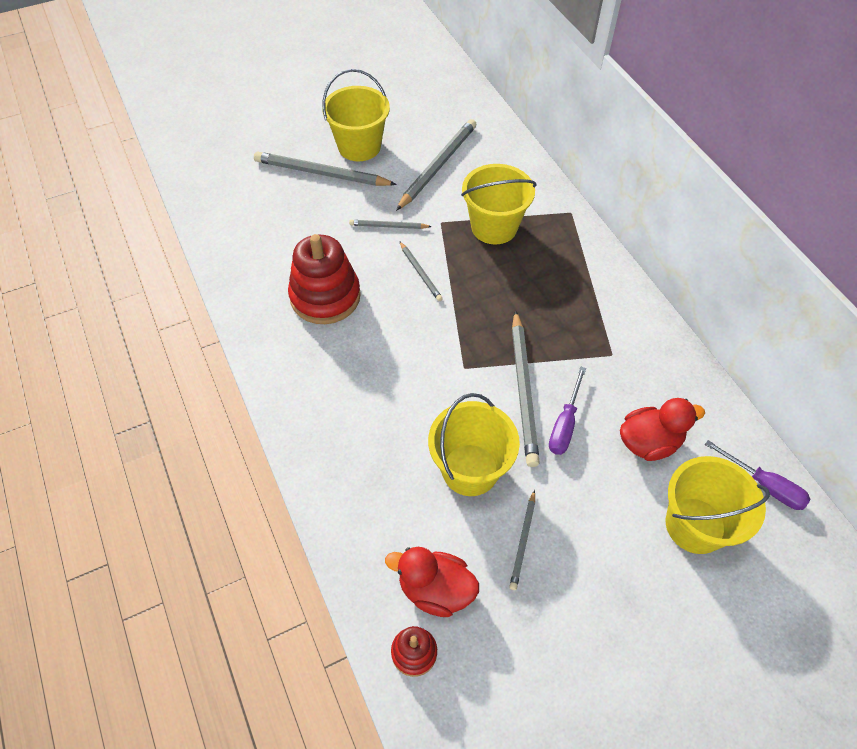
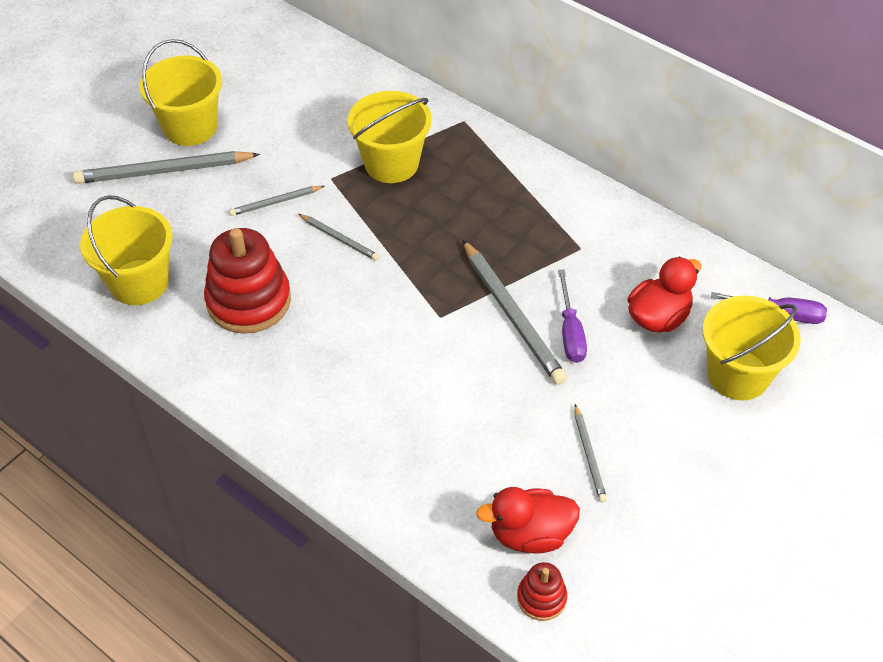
camera: 25 degrees left, 5 degrees down
grey pencil [396,119,476,211] -> none
yellow bucket [428,393,520,496] -> yellow bucket moved to [80,195,173,305]

